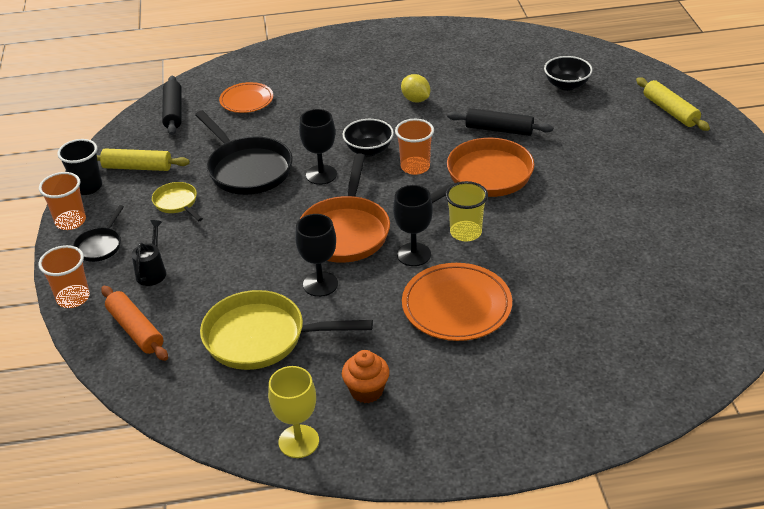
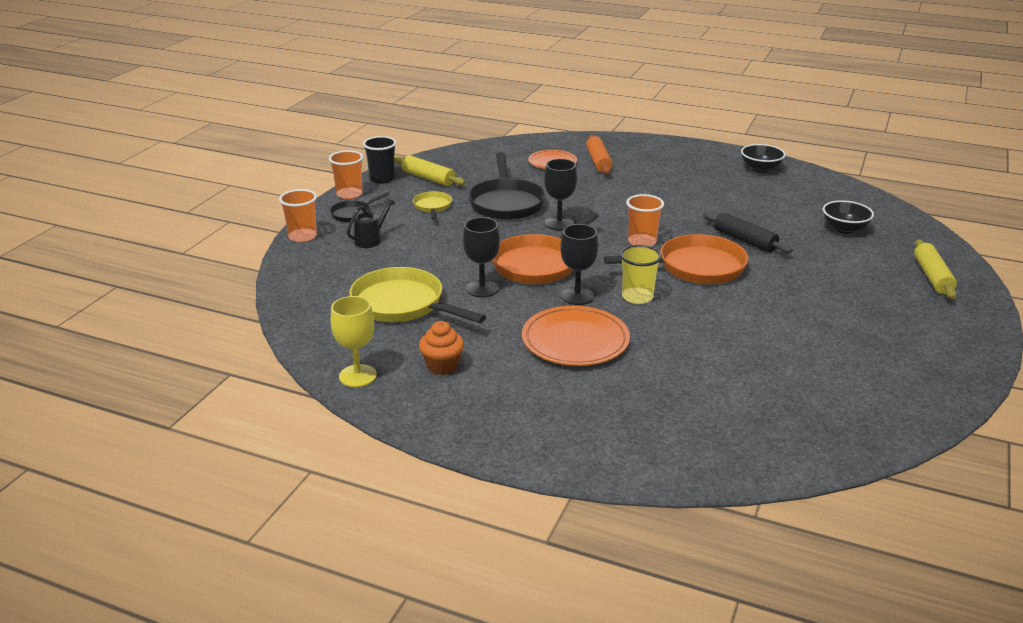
camera: 30 degrees right, 10 degrees down
orange rolling pin [101,286,168,361] -> orange rolling pin moved to [586,135,613,174]
black rolling pin [162,76,182,135] -> none
black bowl [342,119,394,156] -> black bowl moved to [741,144,786,173]
yellow lemon [401,74,430,102] -> none

